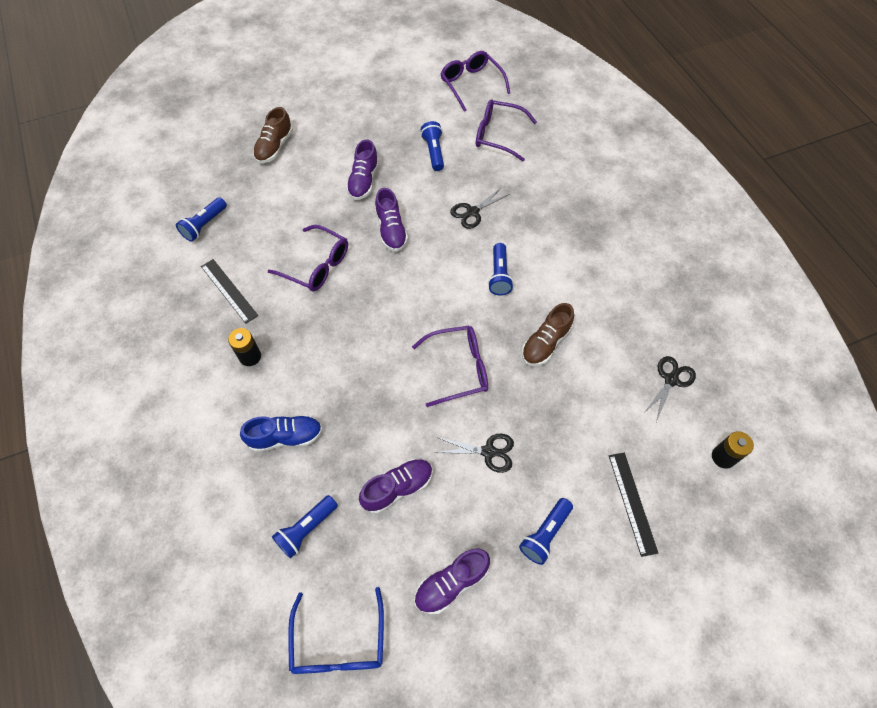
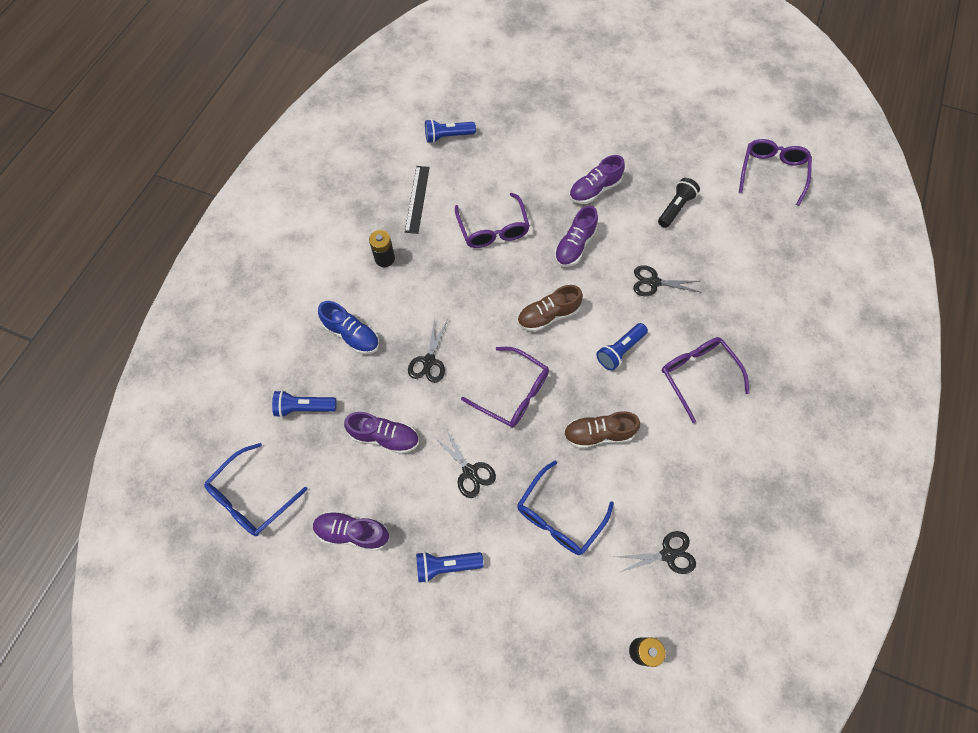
camera: 45 degrees right, 5 degrees up
brown shoe [253,107,293,163] -> brown shoe moved to [517,285,583,332]
blue flashlight [421,121,444,171] -> black flashlight [658,178,700,228]
purple glasses [476,99,537,162] -> purple glasses moved to [661,337,750,423]
black ruler [609,452,658,557] -> none
none -> black scissors [408,318,448,383]
none -> blue glasses [517,460,614,555]

